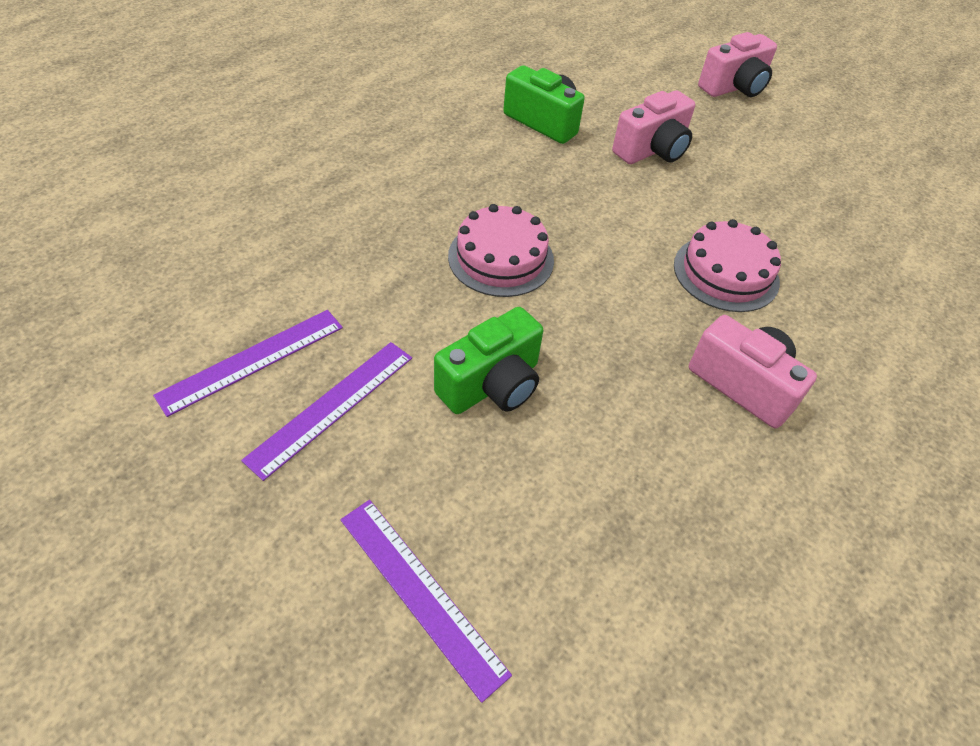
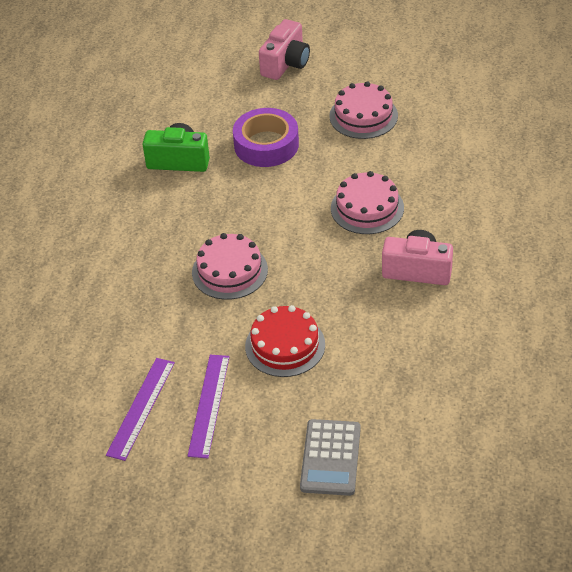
camera: 25 degrees left, 5 degrees down
purple ruler [340,500,512,703] -> grey calculator [300,419,361,496]
green camera [434,307,543,414] -> red cake [245,305,325,377]
pink camera [612,90,695,164] -> purple tape [233,108,299,167]
none -> pink cake [329,81,398,139]

